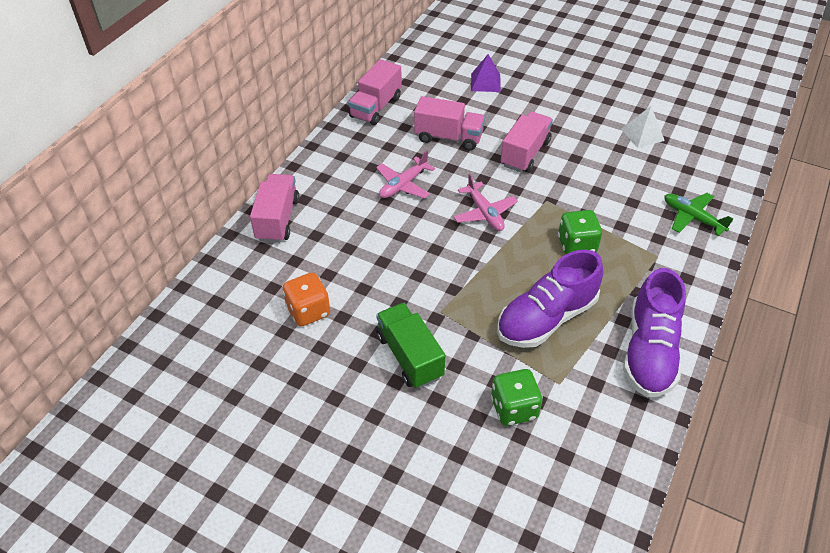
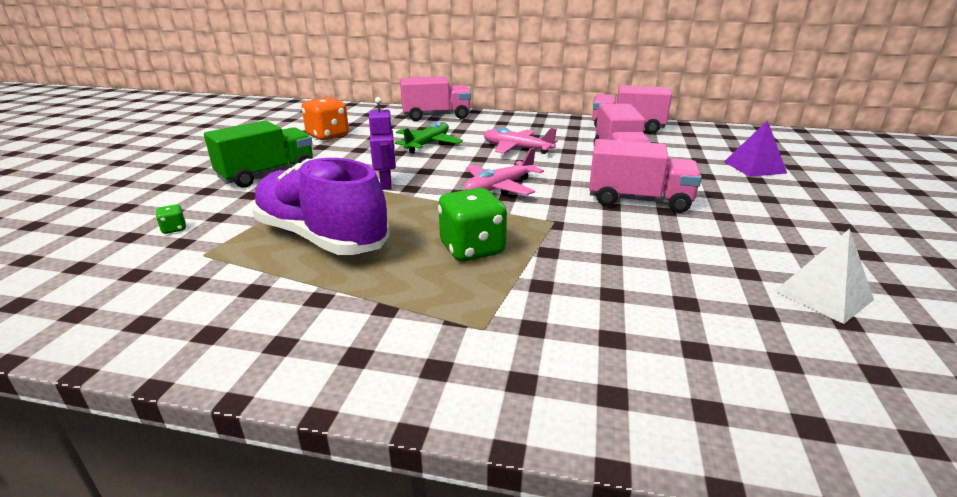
camera: 75 degrees right, 20 degrees down
green dice [491,369,543,426] -> green dice [156,204,186,234], size x0.43
purple shoe [623,268,686,397] -> none
green plane [664,193,734,236] -> green plane moved to [395,121,463,153]
none -> purple robot [369,97,396,190]

